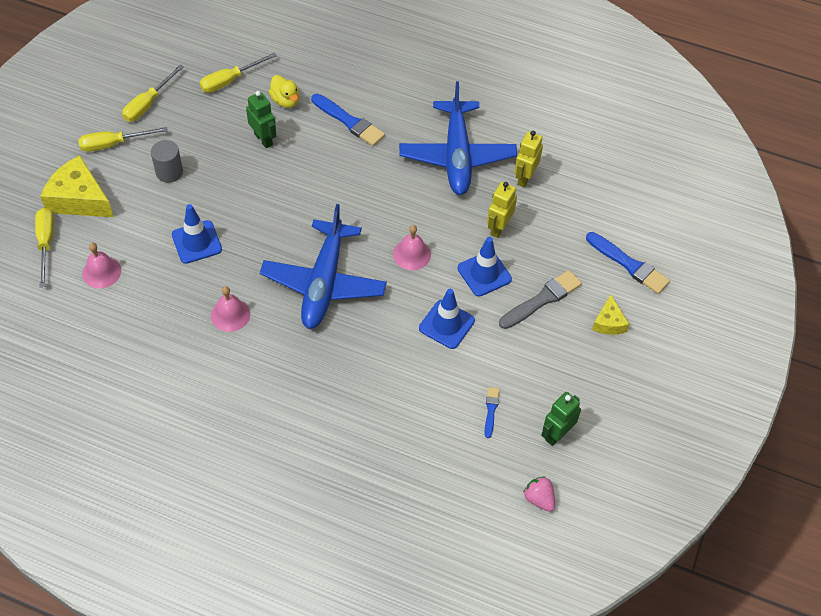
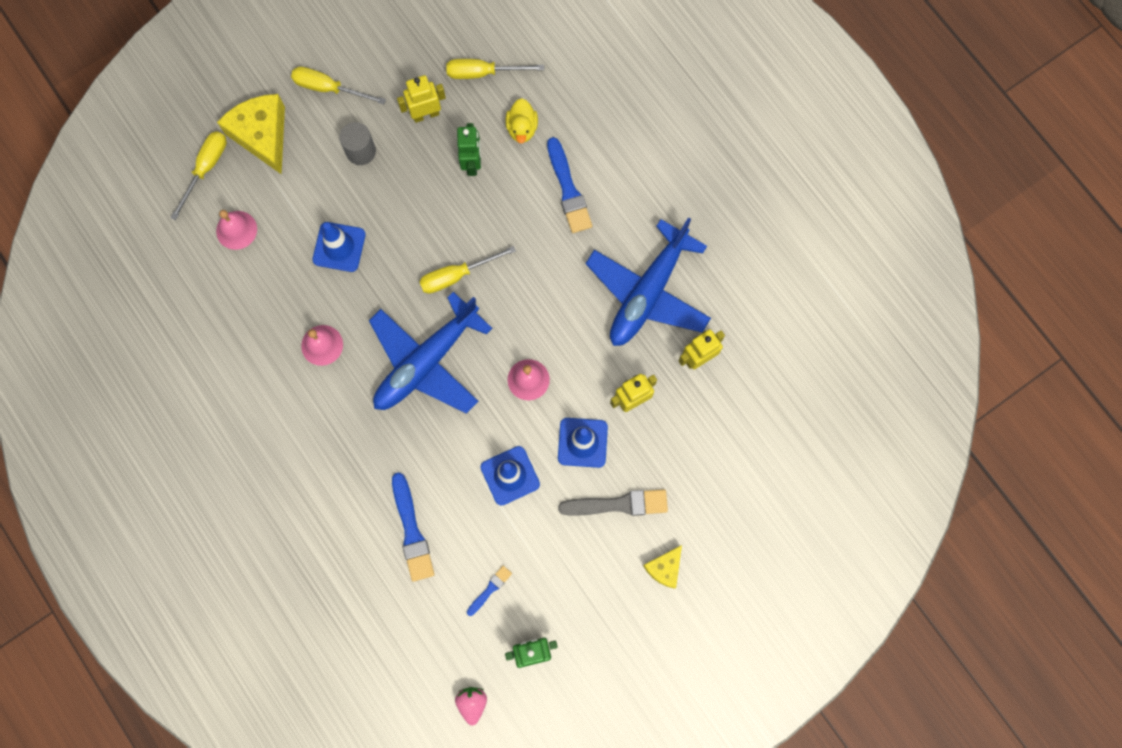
camera: 35 degrees right, 20 degrees up
yellow screwdriver [122,65,184,122] -> yellow screwdriver moved to [419,246,516,294]
blue brush [586,232,670,294] -> blue brush moved to [392,472,434,582]
none -> yellow robot [397,75,446,123]

